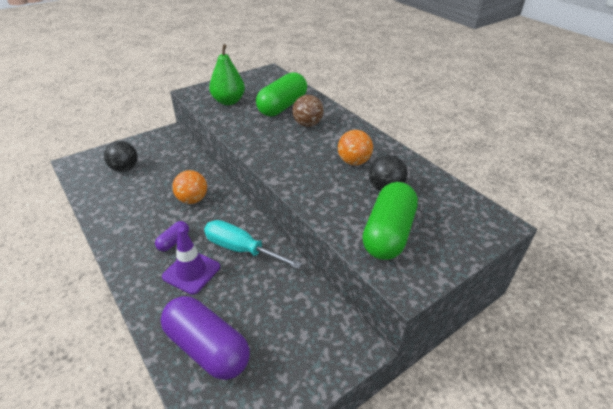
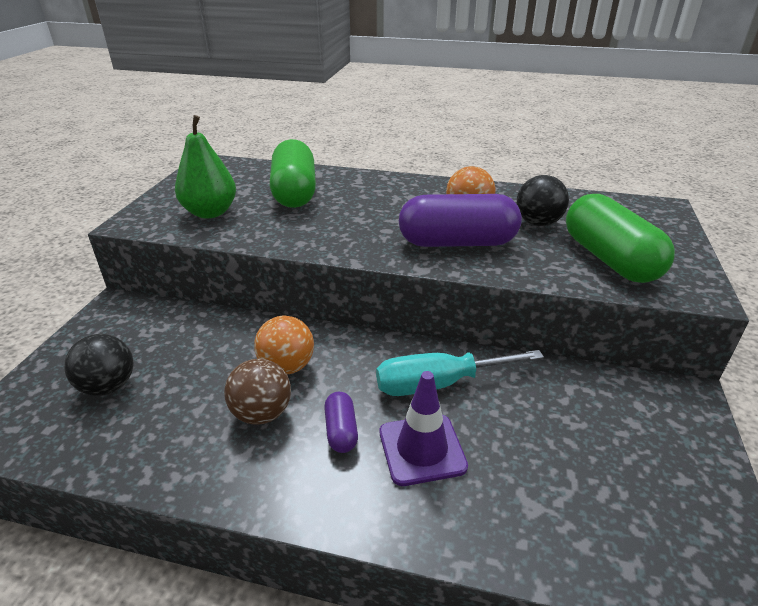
camera: 40 degrees left, 5 degrees down
purple capsule [161,296,250,380] -> purple capsule moved to [399,194,522,247]
brown ball [292,95,324,127] -> brown ball moved to [224,358,291,425]

